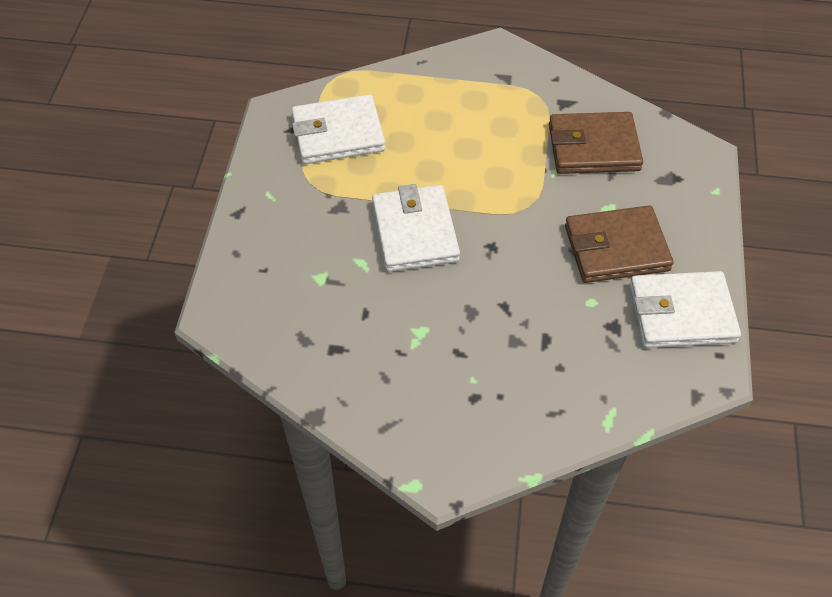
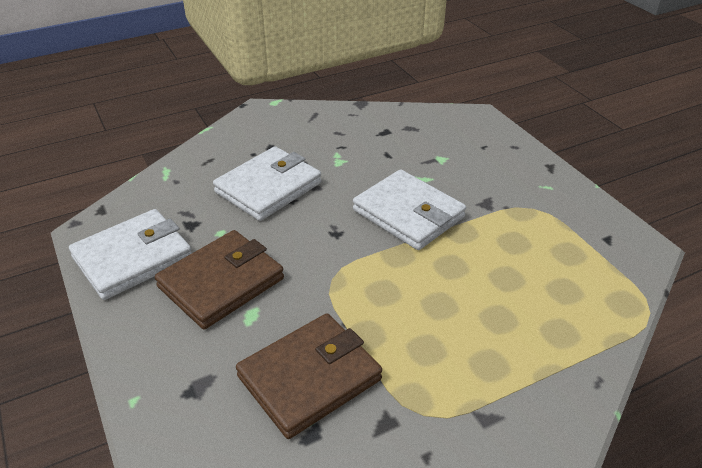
camera: 145 degrees right, 15 degrees down
white wallet [291,94,385,164] -> white wallet moved to [213,146,322,221]

